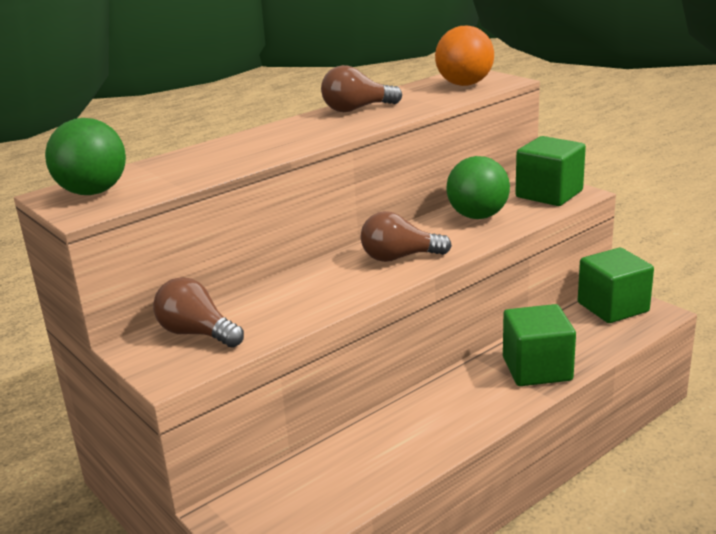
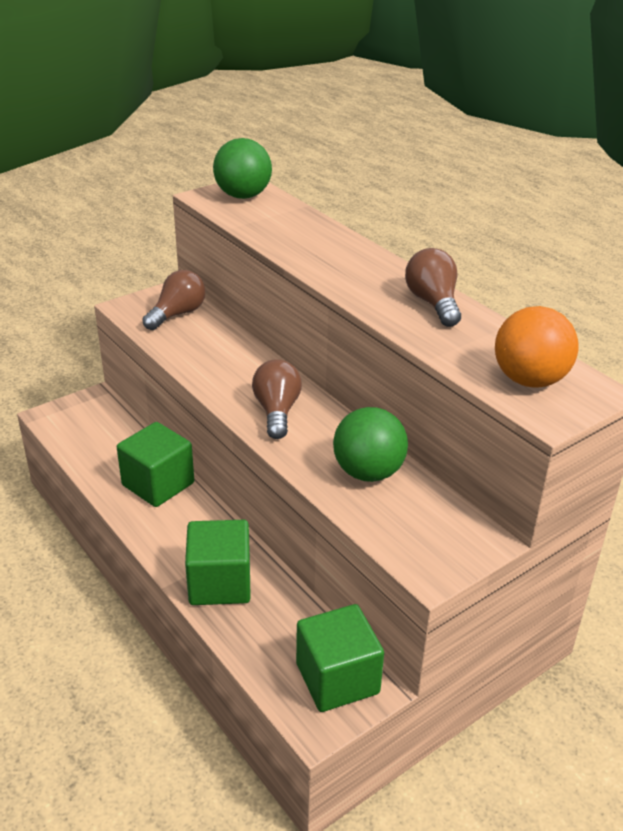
camera: 90 degrees right, 10 degrees up
green cube [515,136,586,206] -> green cube moved to [117,422,194,507]

